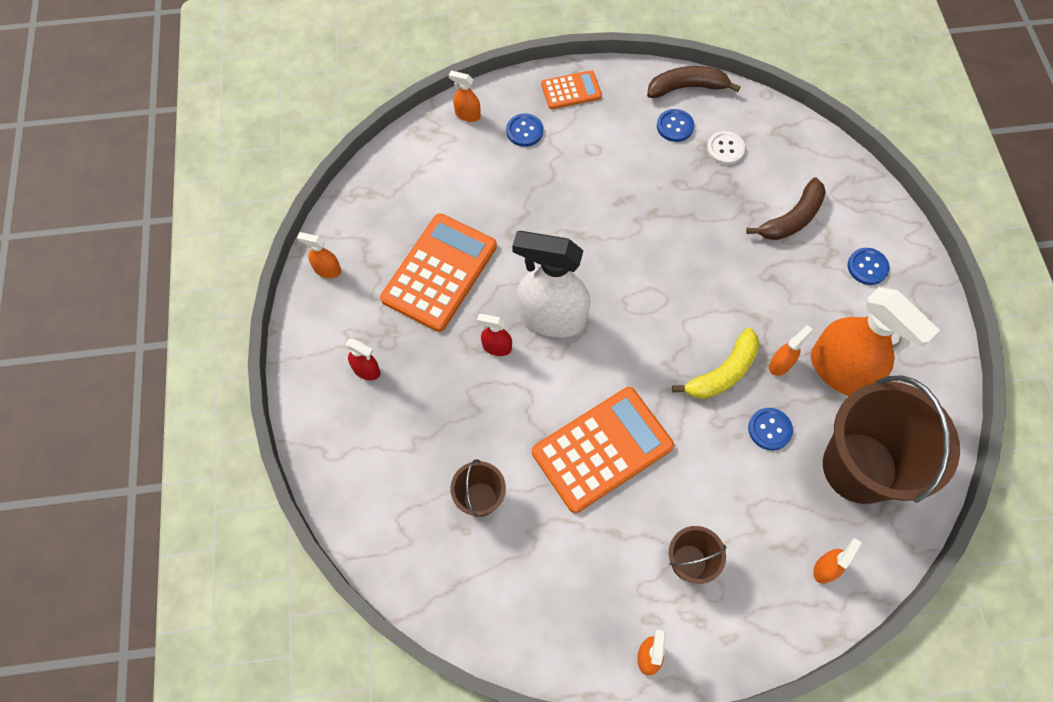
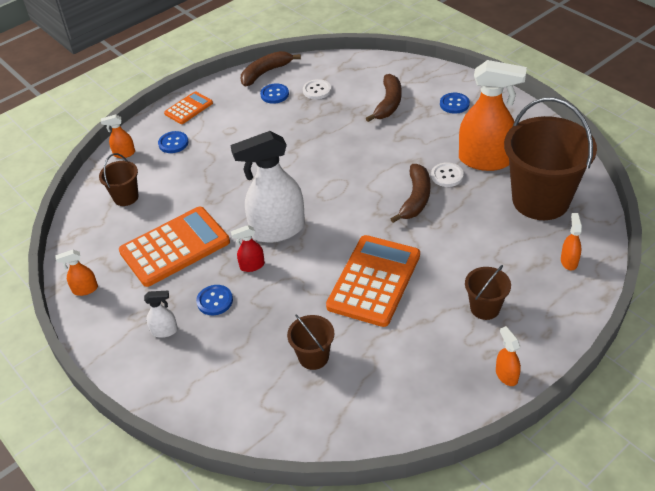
camera: 30 degrees left, 20 degrees down
red spray bottle [345,339,380,380] -> white spray bottle [144,291,178,338]
orange calculator [380,213,497,332] -> orange calculator turned 60 degrees clockwise [119,207,230,287]
yellow banana [672,328,759,399] -> brown banana [390,164,431,223]
blue button [748,408,793,450] -> blue button moved to [196,285,233,315]
orange spray bottle [769,325,813,376] -> white button [431,162,464,187]
none -> brown bucket [99,153,139,206]

